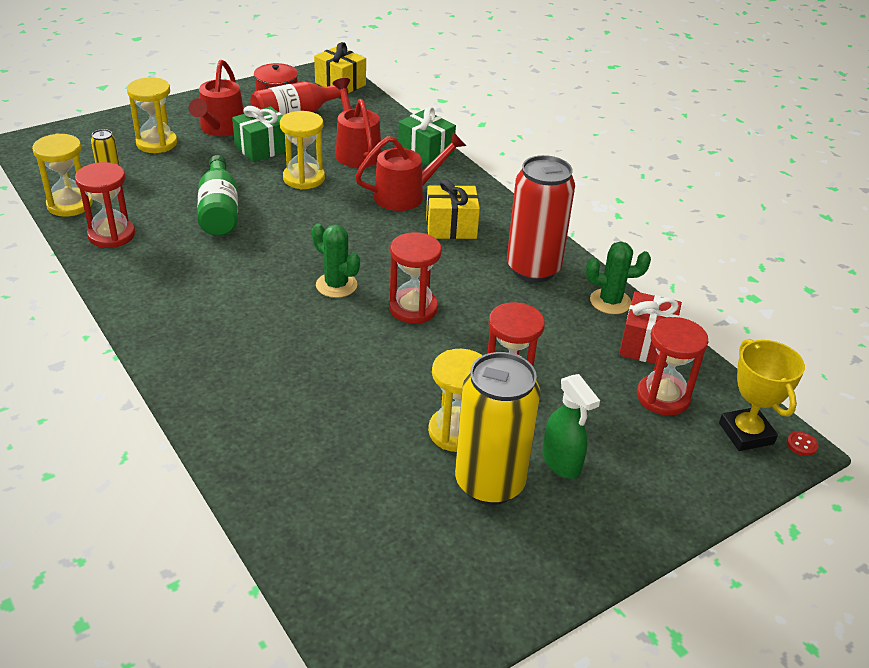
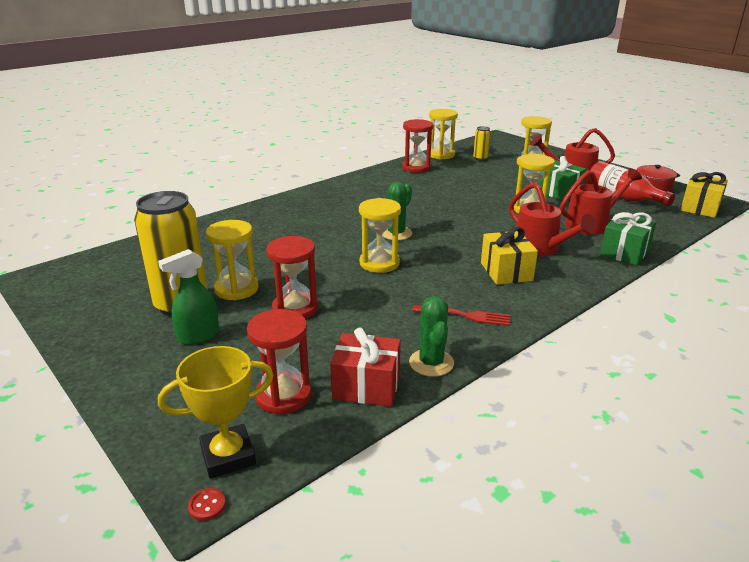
camera: 85 degrees right, 10 degrees down
green bottle [197,155,238,236] -> none
red hourglass [389,232,442,324] -> yellow hourglass [359,198,401,273]
red can [507,155,575,282] -> red fork [412,305,510,326]

